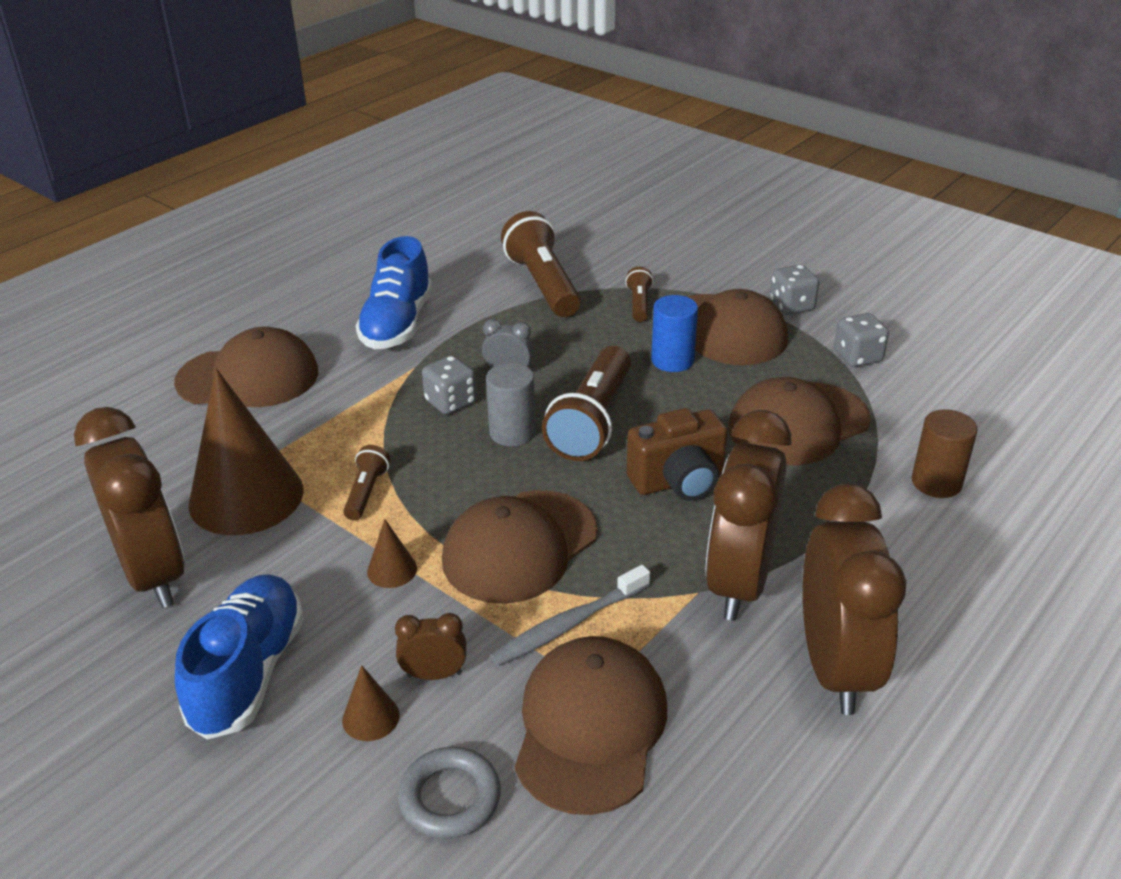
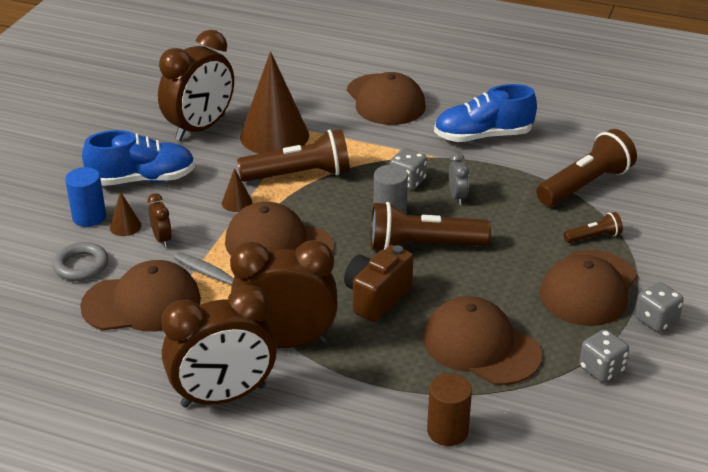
camera: 70 degrees right, 0 degrees up
brown flashlight [343,445,390,521] -> brown flashlight [237,129,350,182], size x2.04
brown camera [627,408,727,501] -> brown camera turned 75 degrees clockwise [344,245,413,322]
blue cylinder [651,295,698,372] -> blue cylinder moved to [65,167,106,227]

